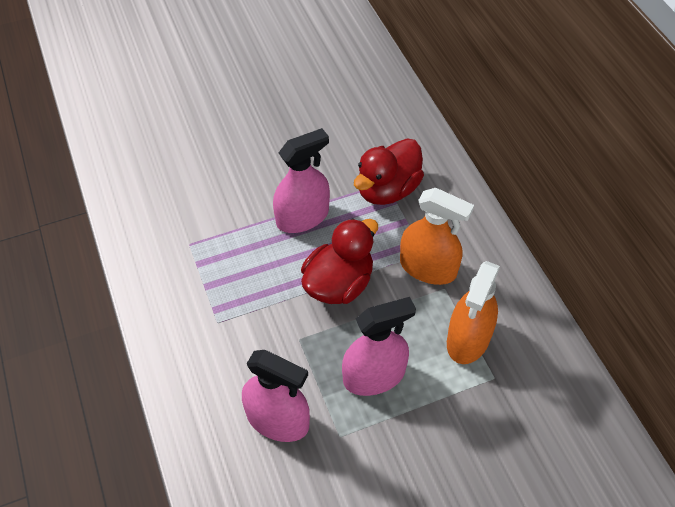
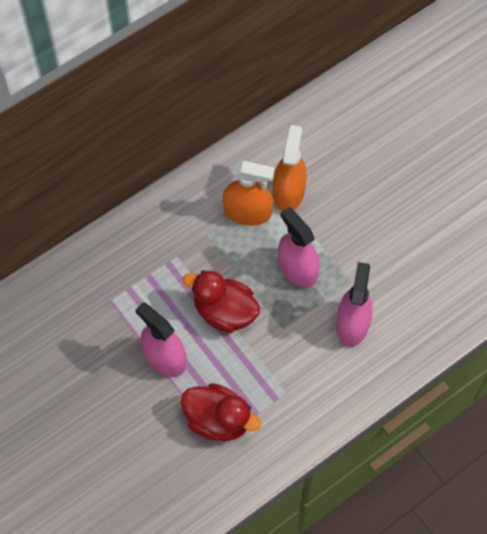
camera: 105 degrees left, 10 degrees up
red duck [354,138,424,205] -> red duck moved to [181,383,261,441]
orange spray bottle [400,188,474,285] -> orange spray bottle moved to [273,125,307,211]

